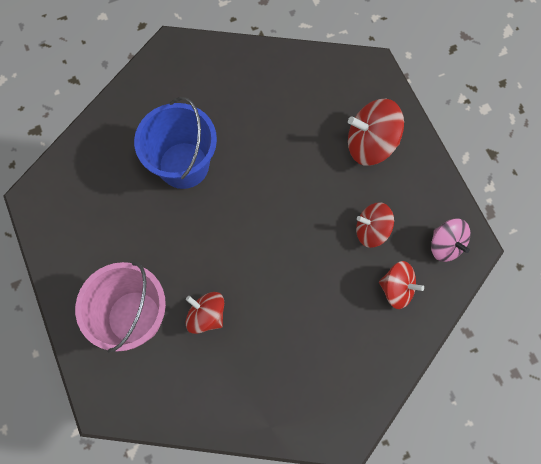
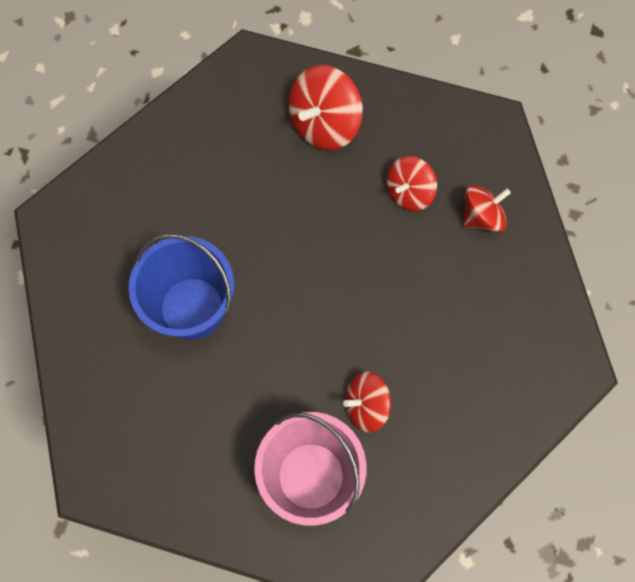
camera: 50 degrees left, 0 degrees up
pink spinning top [431,219,471,262] -> none

